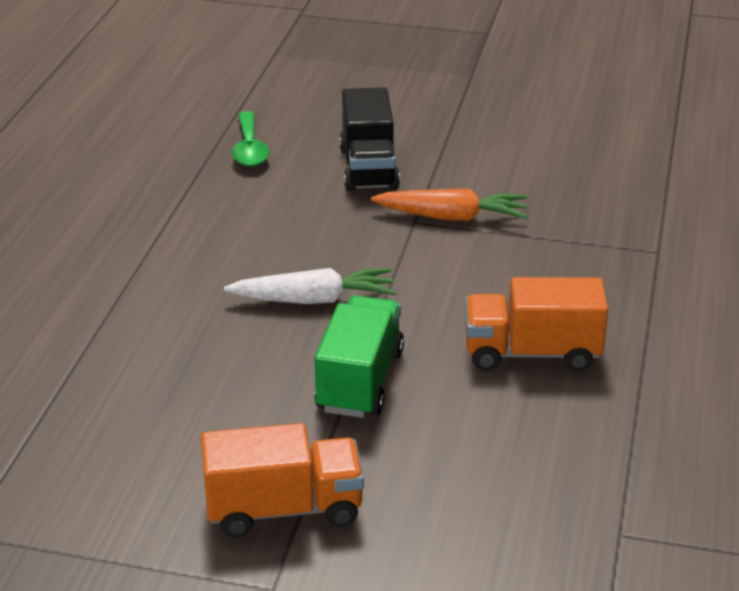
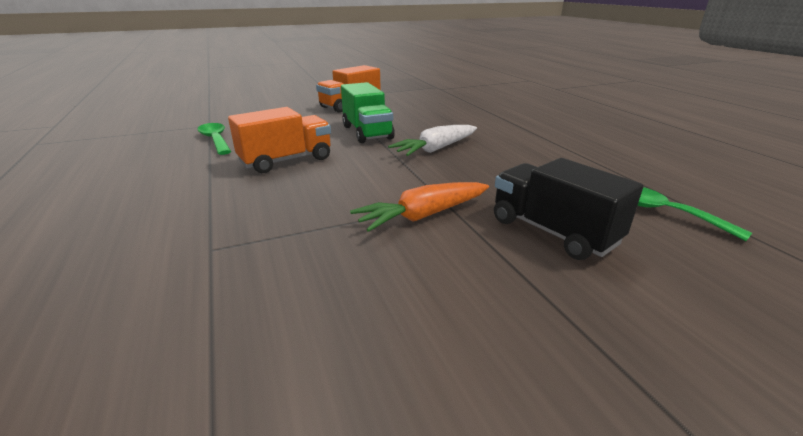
camera: 145 degrees right, 5 degrees down
none -> green spoon [197,123,231,155]

